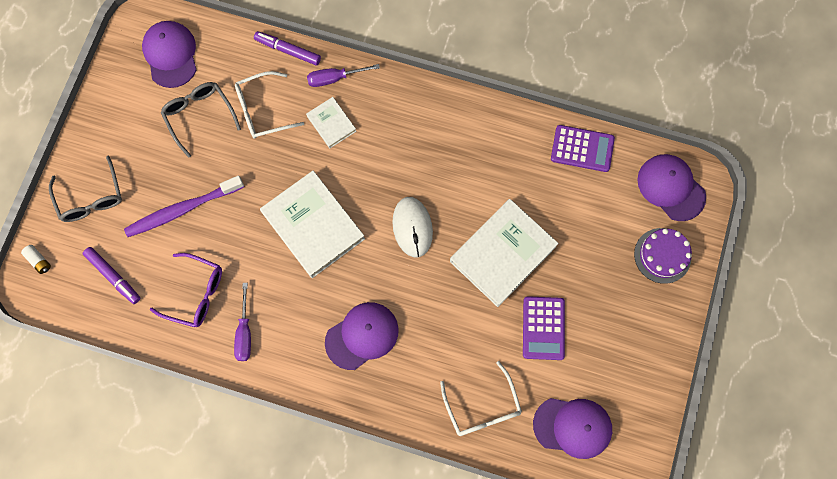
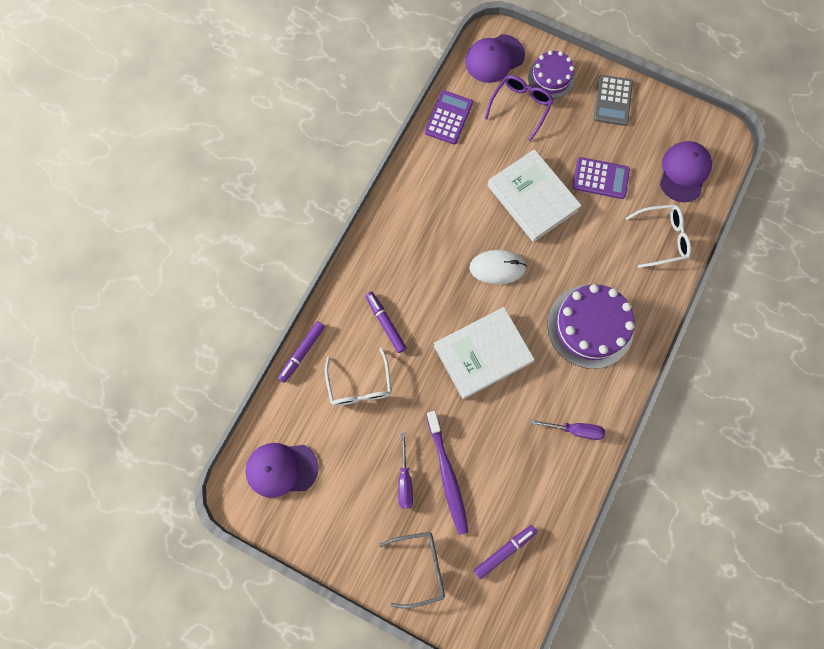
camera: 80 degrees left, 0 degrees up
white battery [21,245,51,274] -> none
purple glasses [150,253,222,327] -> purple glasses moved to [484,75,554,141]
grey glasses [161,82,241,158] -> none
white book [306,97,356,148] -> purple marker [365,292,407,353]
purple screwdriver [307,64,380,87] -> purple screwdriver moved to [398,433,413,509]
purple cap [325,302,399,370] -> purple cake [547,284,635,369]
none -> grey calculator [594,75,633,126]

